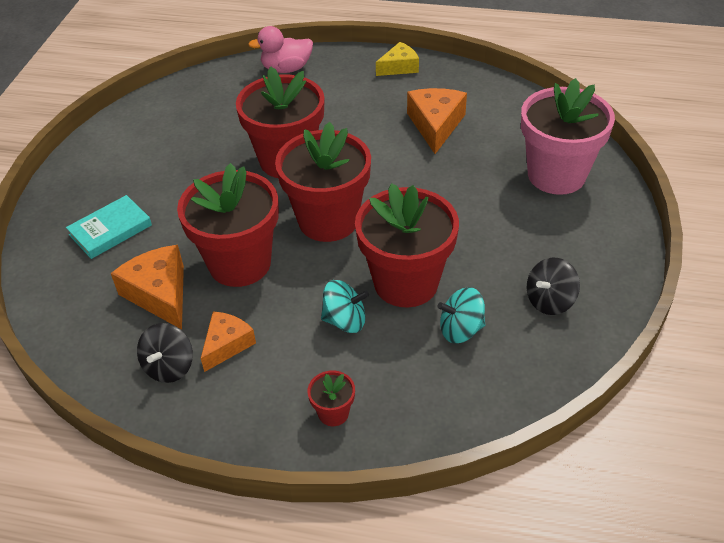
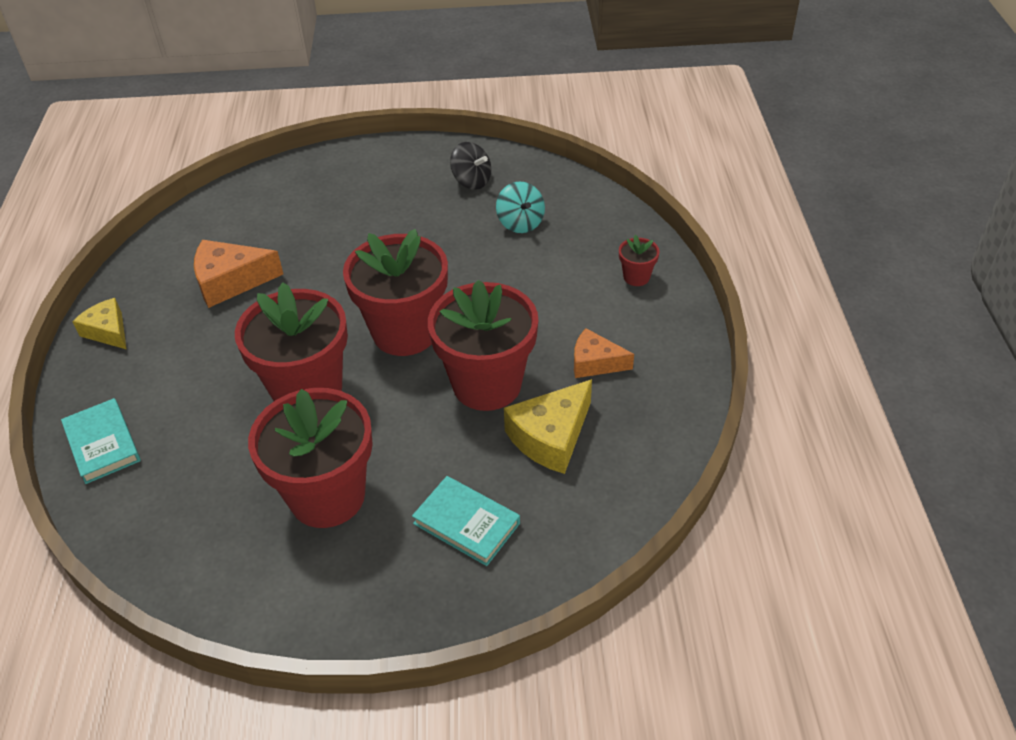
camera: 105 degrees left, 0 degrees up
orange cheese [111,245,184,330] -> yellow cheese [504,379,592,474]
black spinning top [137,323,193,383] -> none
pink duck [248,26,313,73] -> turquoise book [61,398,141,484]
turquoise spinning top [321,280,369,333] -> none
red flower pot [355,183,459,307] -> red flower pot moved to [248,388,373,528]
pink flower pot [521,78,615,195] -> none

